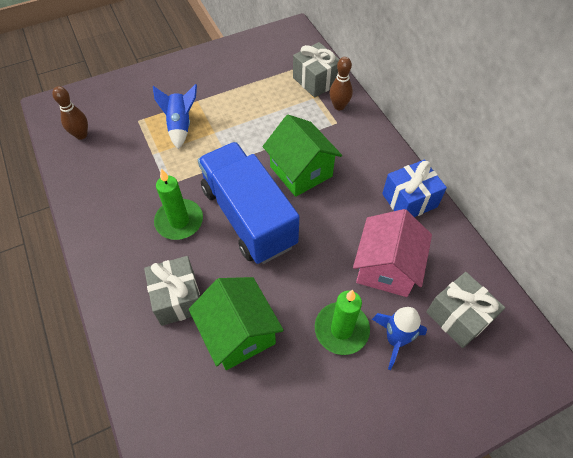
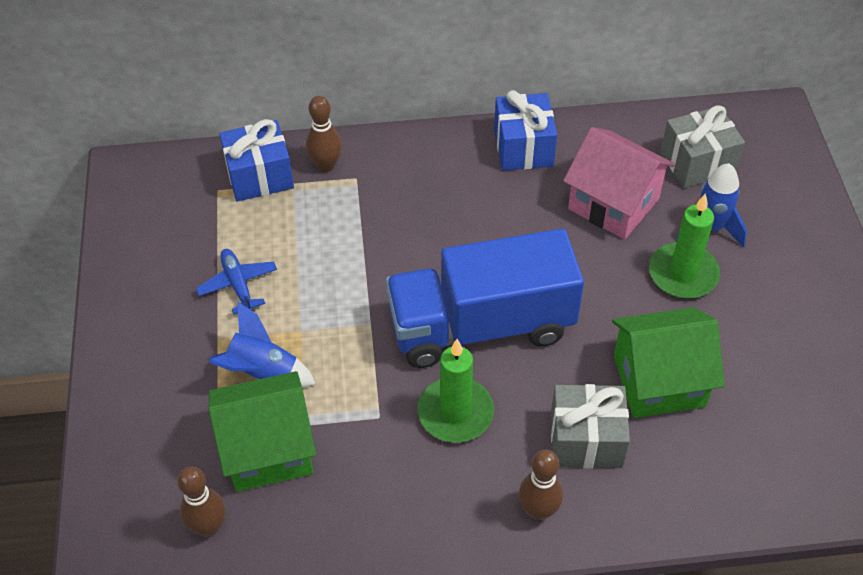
camera: 70 degrees left, 5 degrees down
green house [263,115,342,197] -> green house moved to [208,371,316,492]
grey gift [293,42,340,98] -> blue gift [219,119,294,202]
none -> blue plane [196,249,277,314]
none -> brown bowling pin [518,450,563,521]

